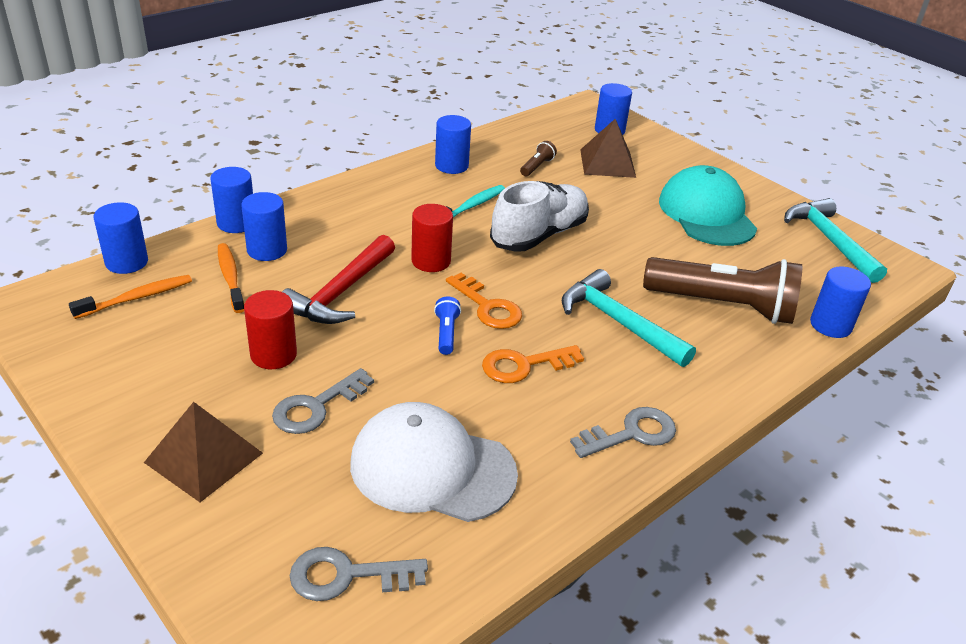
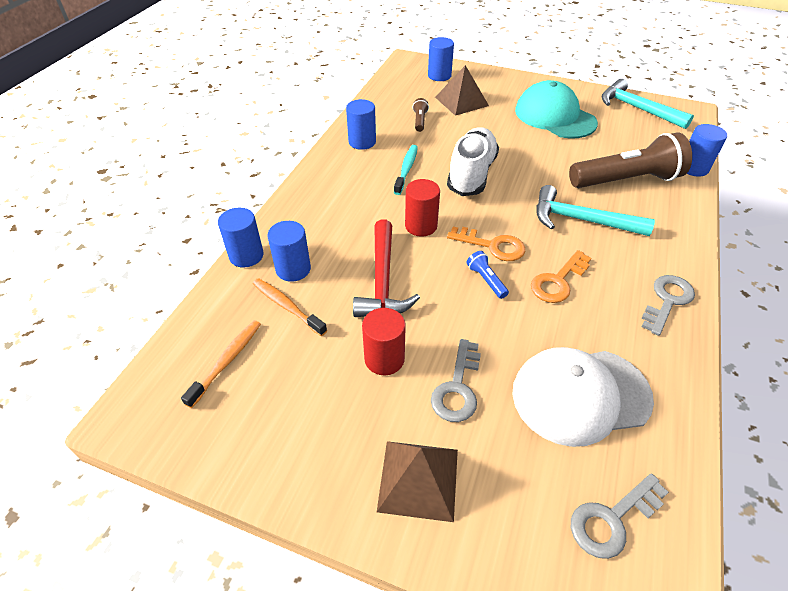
camera: 25 degrees left, 10 degrees up
blue cylinder [94,202,148,274] -> none

